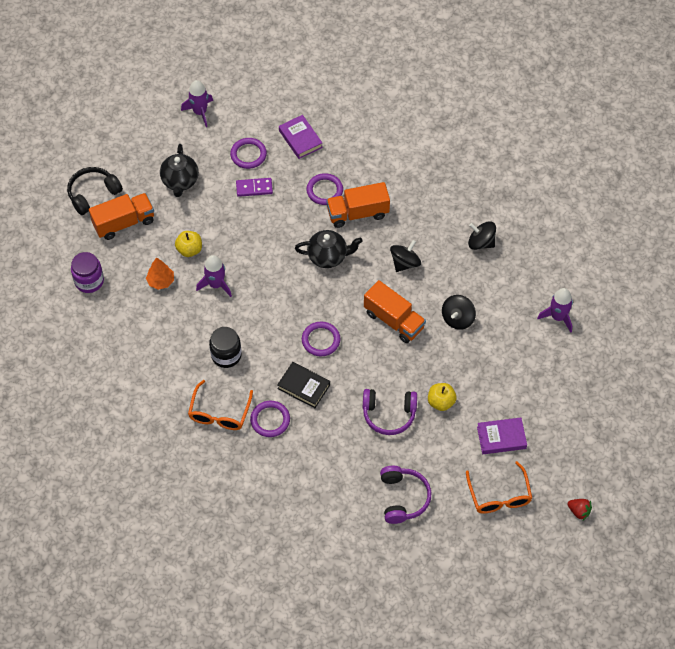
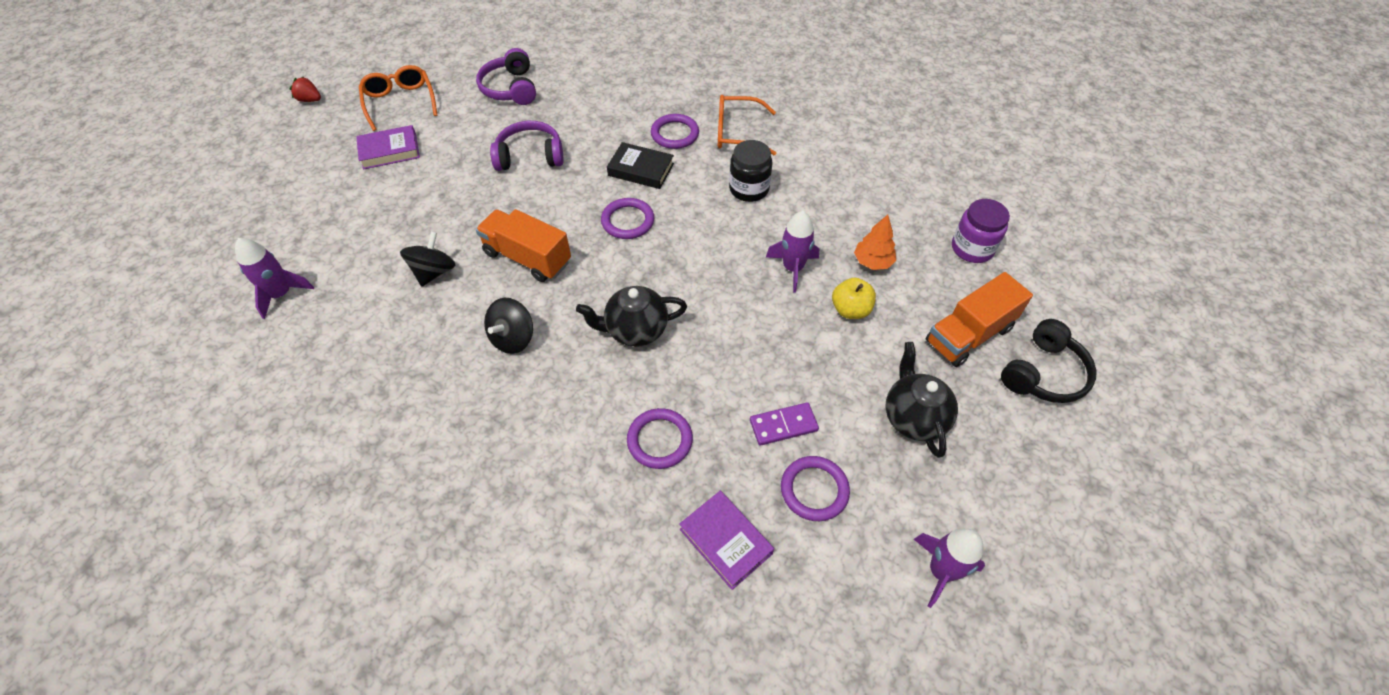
camera: 170 degrees right, 5 degrees down
orange glasses [188,380,253,430] -> orange glasses turned 90 degrees counterclockwise [718,95,776,155]
orange truck [327,182,390,228] -> none
yellow apple [428,383,457,411] -> none
black spinning top [468,221,496,250] -> none

